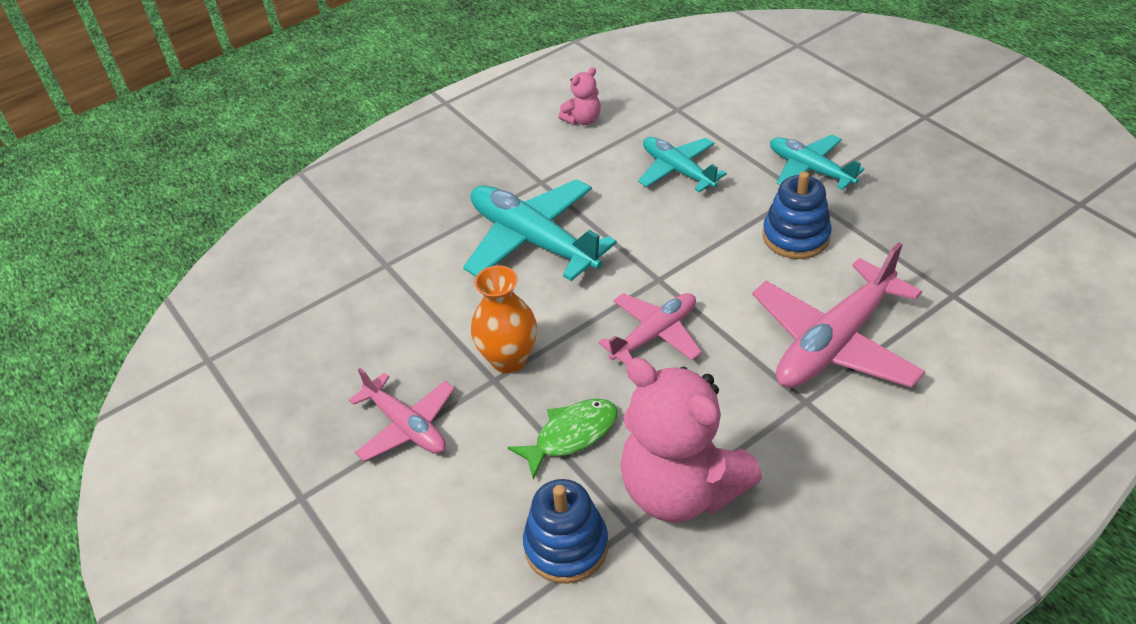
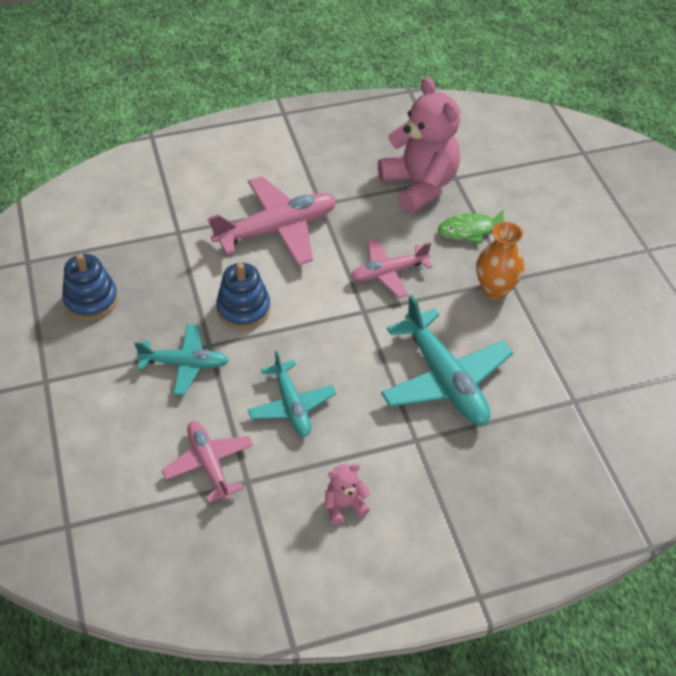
camera: 165 degrees left, 5 degrees up
pink plane [349,368,455,462] -> pink plane moved to [162,421,253,503]
blue stacking toy [523,479,609,584] -> blue stacking toy moved to [62,254,118,320]
turquoise plane [770,135,864,190] -> turquoise plane turned 60 degrees counterclockwise [134,324,229,395]

